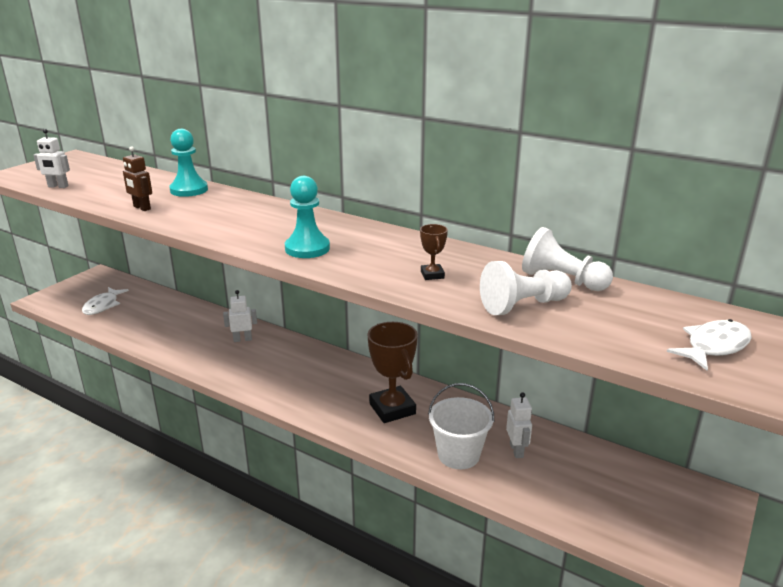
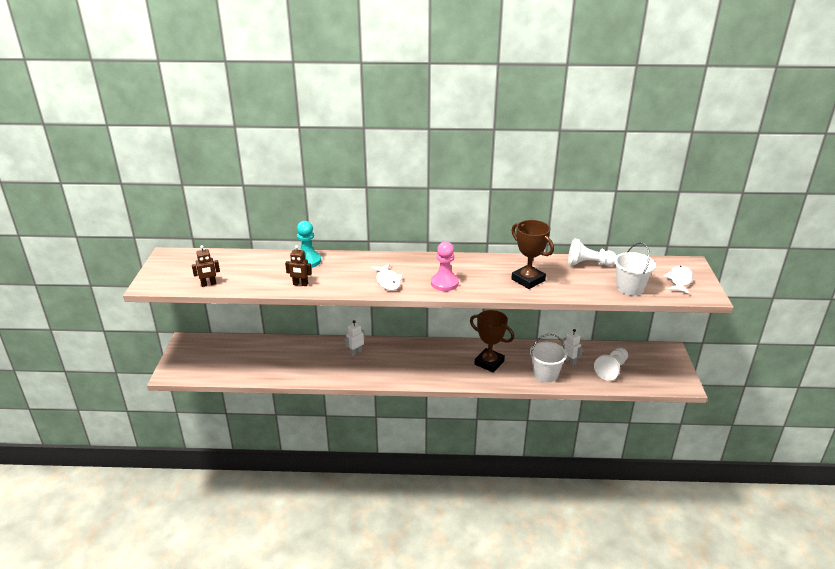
camera: 30 degrees left, 5 degrees up
white robot [33,129,70,188] -> brown robot [192,245,220,287]
white fish [82,287,129,315] -> white fish moved to [371,264,403,290]
turquoise pawn [285,176,330,258] -> pink pawn [431,242,459,291]
brown trophy [420,224,448,280] -> brown trophy [511,220,554,289], size x2.10
white pawn [480,261,572,315] -> white pawn moved to [594,348,628,381]
none -> white bucket [614,242,656,296]

